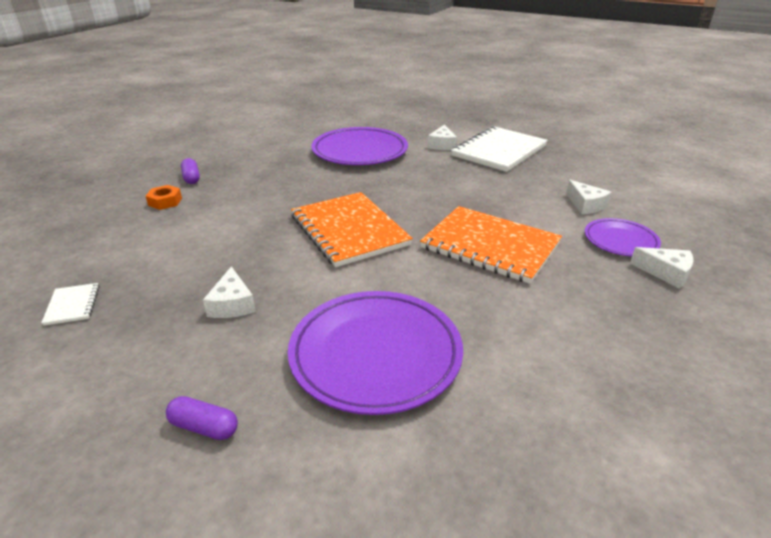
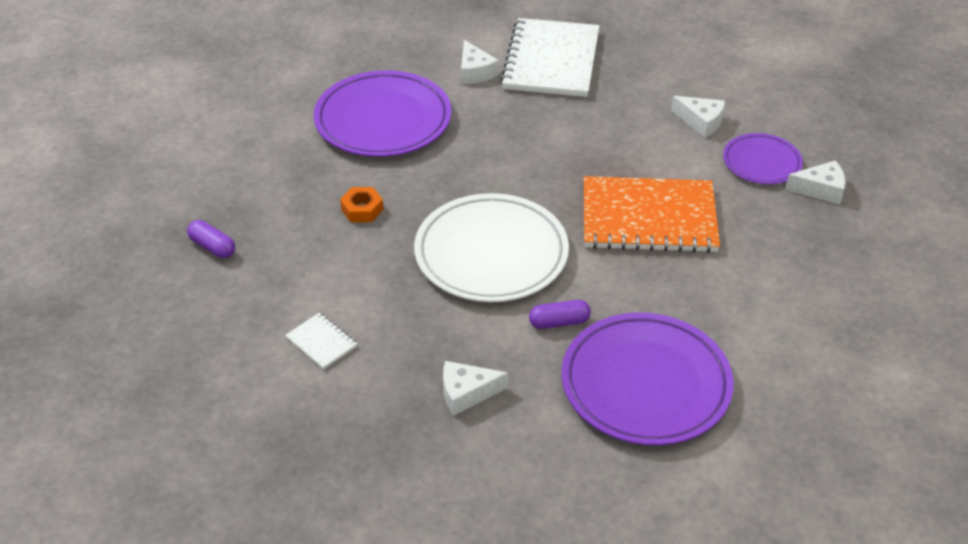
camera: 30 degrees left, 10 degrees up
white notebook [41,283,100,326] -> white notebook moved to [285,313,357,369]
orange nut [146,185,182,210] -> orange nut moved to [340,187,384,222]
purple capsule [166,396,238,440] -> purple capsule moved to [529,300,591,329]
white cheese [203,266,256,318] -> white cheese turned 120 degrees clockwise [443,361,508,416]
orange notebook [291,192,413,267] -> white plate [414,193,569,302]

